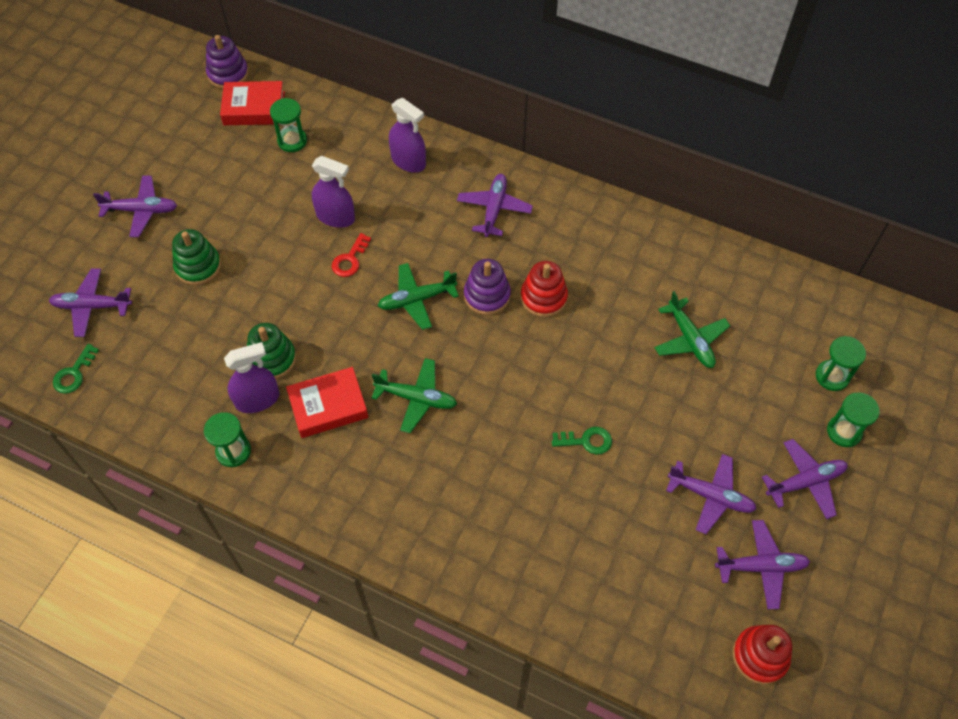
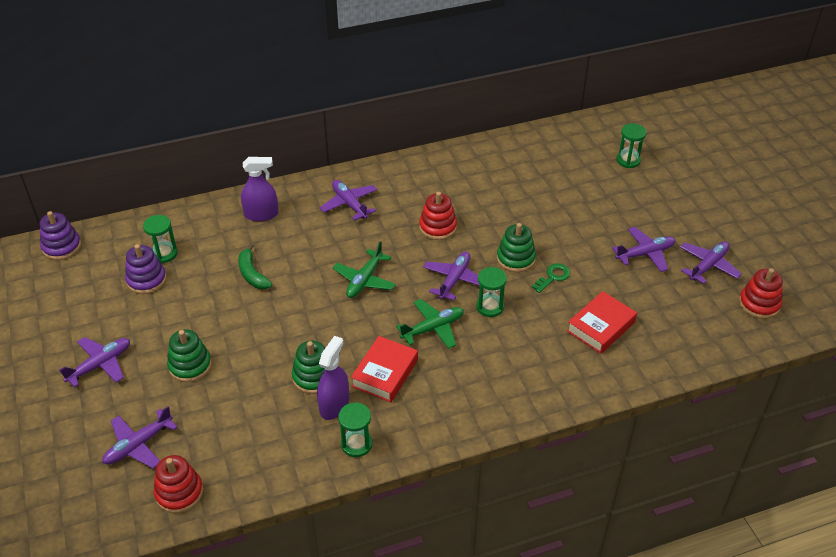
camera: 45 degrees left, 15 degrees down
green key [53,344,99,394] -> red stacking toy [154,455,203,513]
red book [220,81,285,125] -> red book moved to [567,291,637,354]
purple spray bottle [312,156,355,228] -> green banana [238,243,272,289]
red key [332,233,371,277] -> none
purple stacking toy [464,259,511,315] -> purple stacking toy moved to [125,244,167,294]
green plane [654,291,730,368] -> none
purple plane [762,439,847,519] -> purple plane moved to [423,252,480,300]
green hourglass [827,392,880,447] -> green hourglass moved to [476,267,507,317]
none -> green stacking toy [497,223,536,272]

